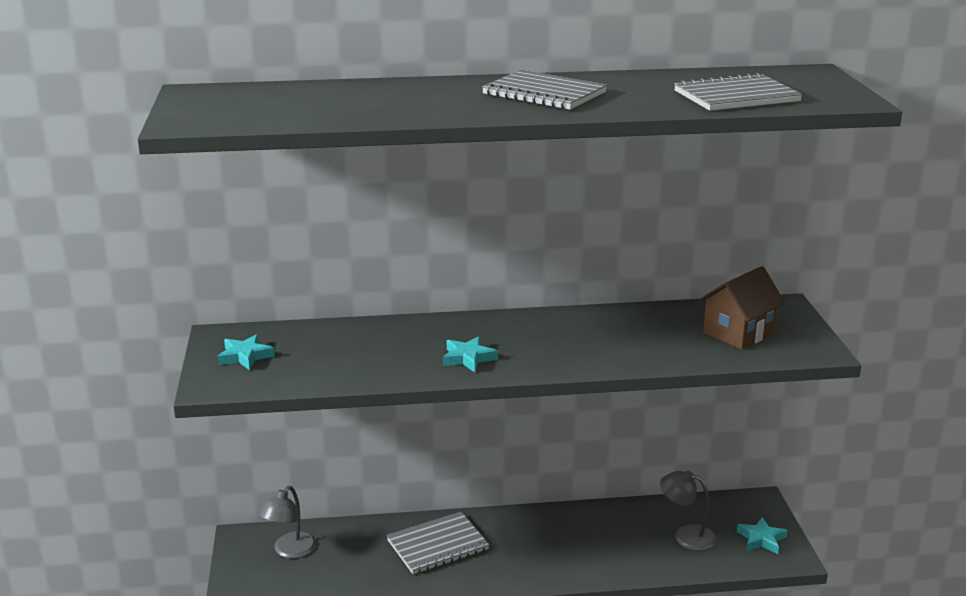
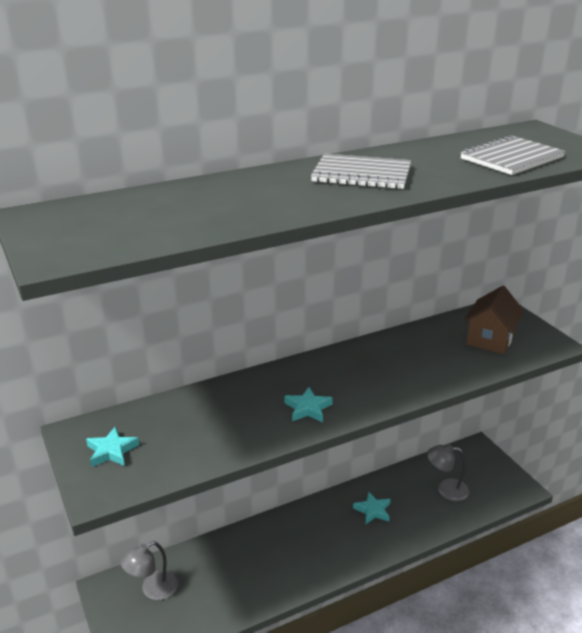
camera: 20 degrees left, 5 degrees up
grey lamp [258,486,316,558] -> grey lamp turned 45 degrees clockwise [121,541,179,600]
grey notebook [387,512,489,574] -> none
turquoise star [737,517,788,554] -> turquoise star moved to [353,492,391,524]

